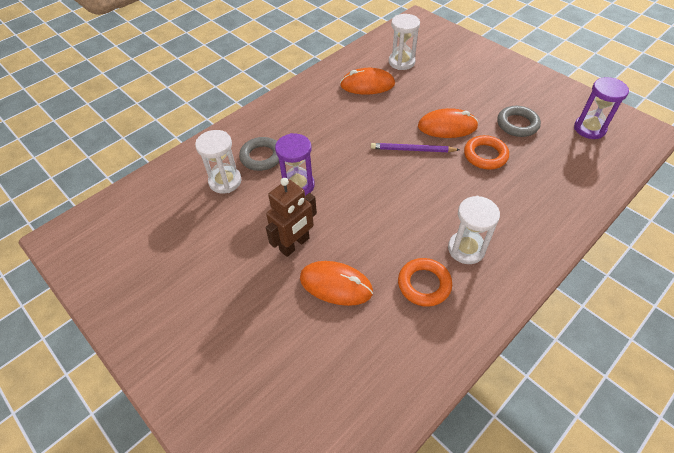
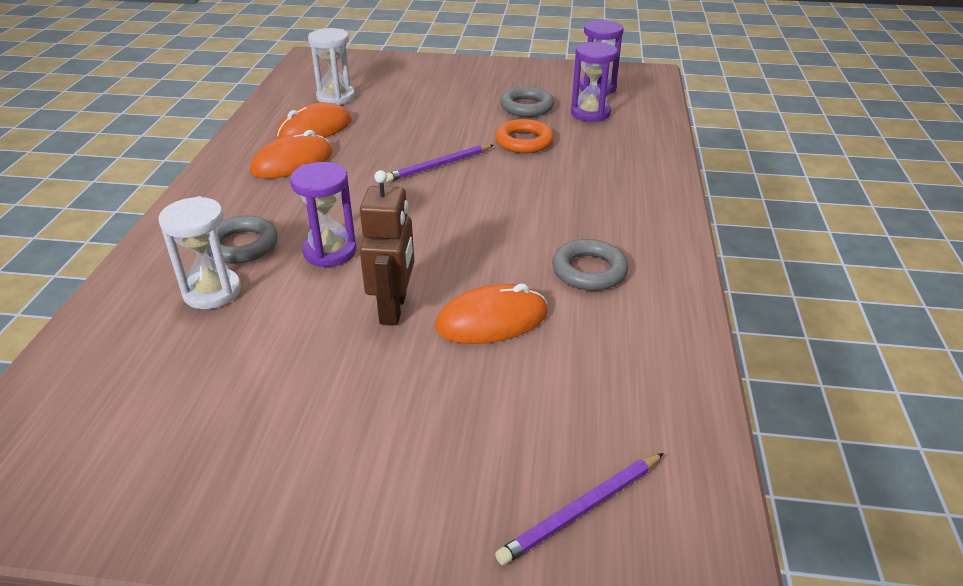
camera: 40 degrees left, 15 degrees down
orange ring [398,258,452,307] -> grey ring [552,239,628,291]
orange mouse [418,108,478,138] -> orange mouse moved to [250,130,333,179]
white hourglass [448,196,500,264] -> none
none -> purple pencil [495,453,664,565]
none -> purple hourglass [571,42,618,122]

